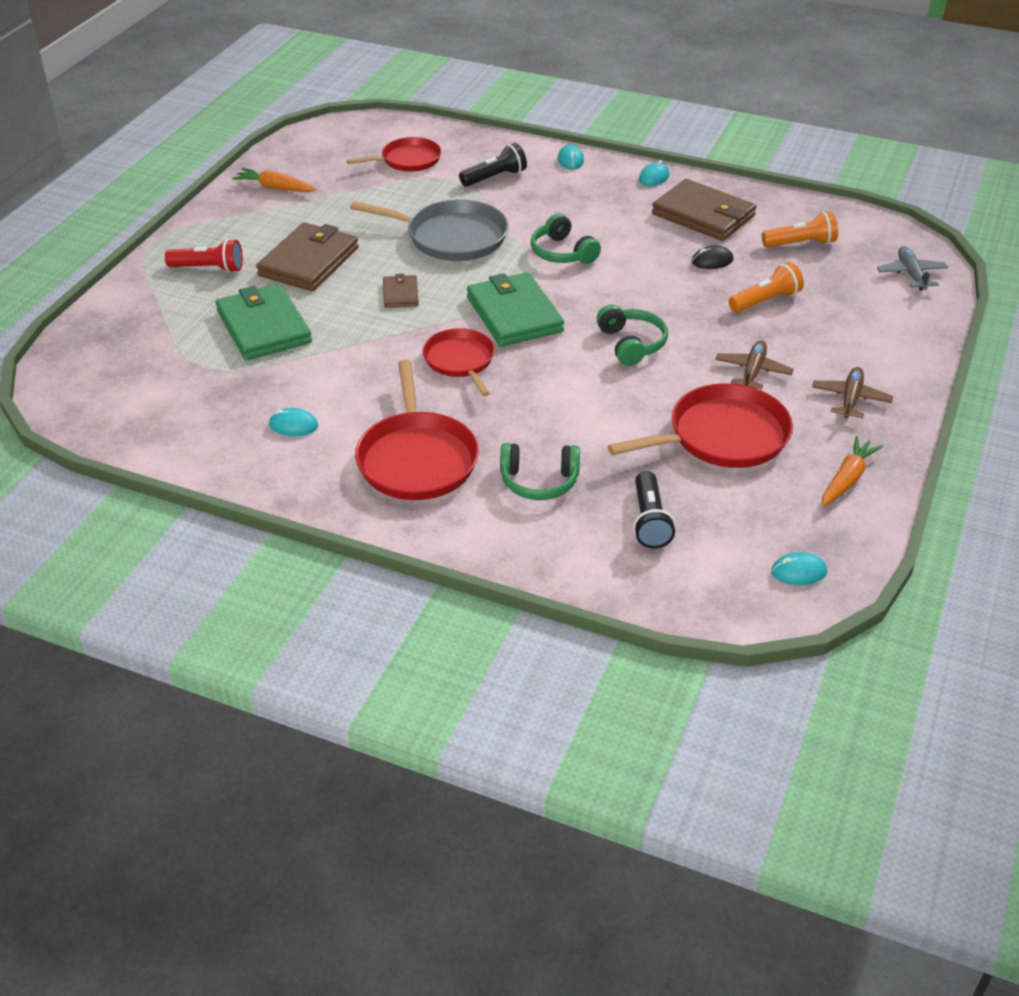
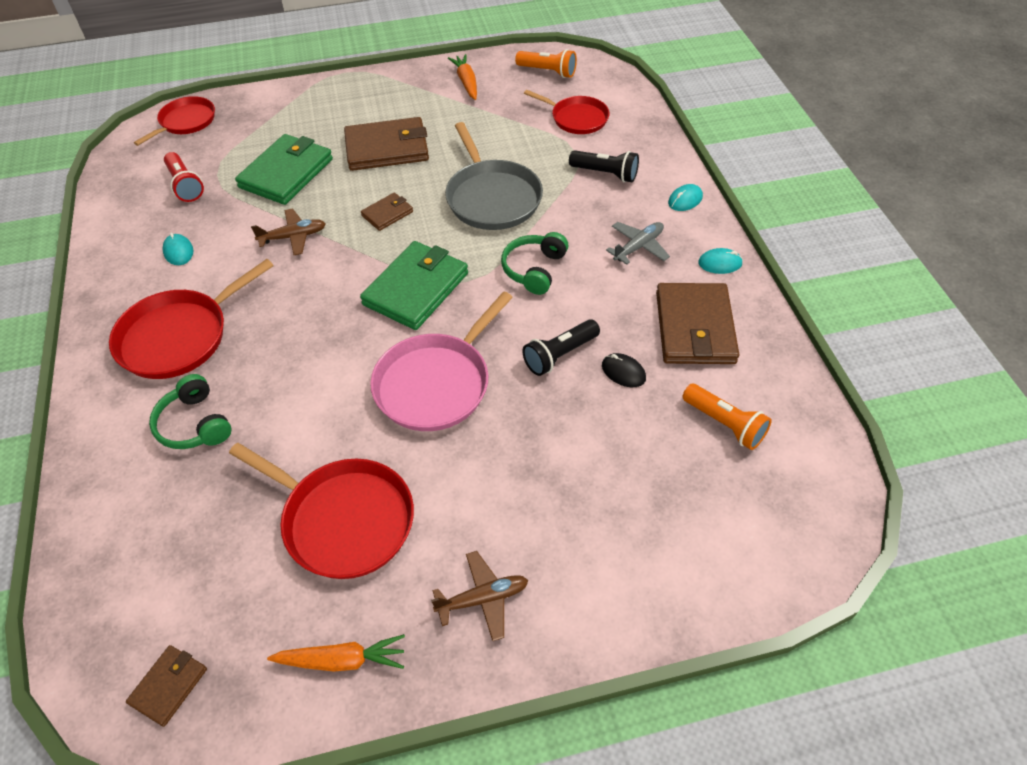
camera: 55 degrees right, 10 degrees up
red flashlight [165,239,243,273] -> red flashlight moved to [164,152,204,202]
red pan [422,328,495,396] -> red pan moved to [134,96,215,146]
green headphones [596,304,668,366] -> pink pan [370,291,513,431]
black flashlight [633,471,676,549] -> black flashlight moved to [522,319,600,376]
brown plane [715,340,794,389] -> brown plane moved to [251,209,326,255]
orange flashlight [728,262,804,313] -> orange flashlight moved to [515,49,577,78]
turquoise mouse [771,552,827,585] -> brown wallet [126,645,207,727]
grey plane [877,246,948,291] -> grey plane moved to [606,222,670,265]

